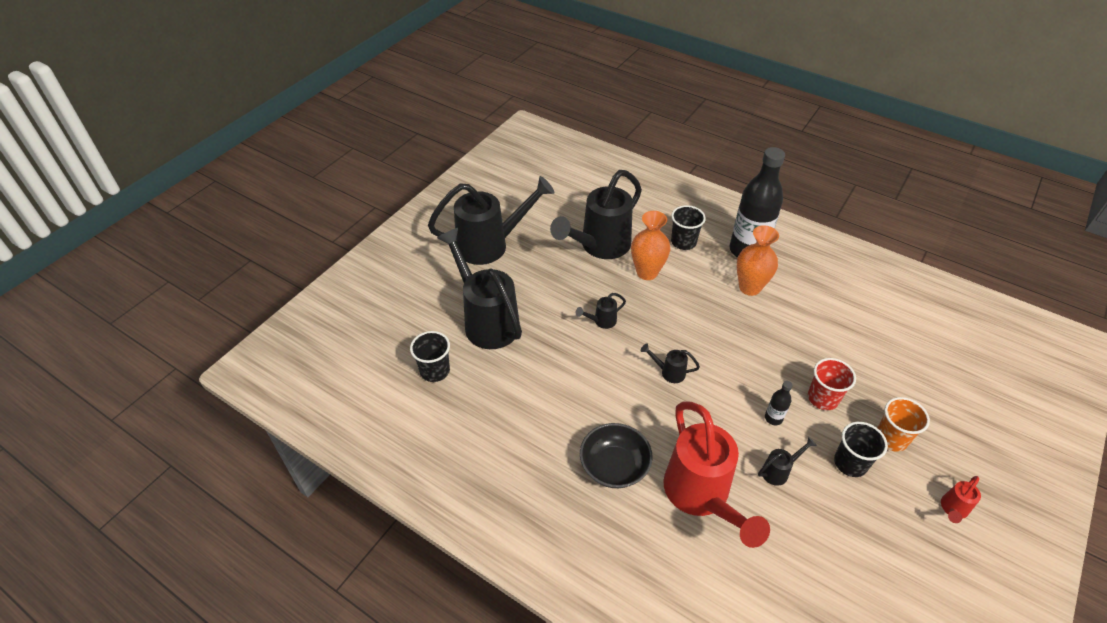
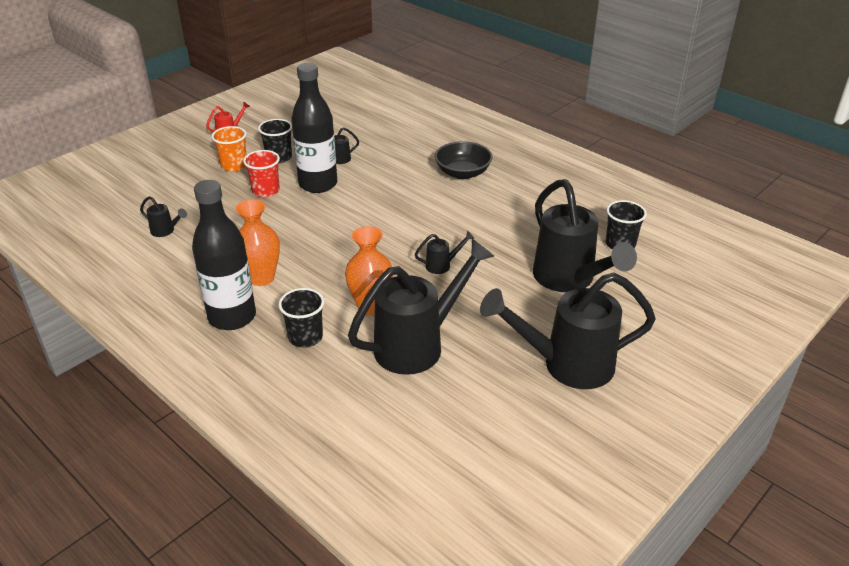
camera: 170 degrees left, 10 degrees down
black watering can [641,344,700,383] -> black watering can moved to [140,196,187,237]
red watering can [663,401,770,548] -> none
black bottle [765,381,793,425] -> black bottle [291,63,337,193], size x2.47

